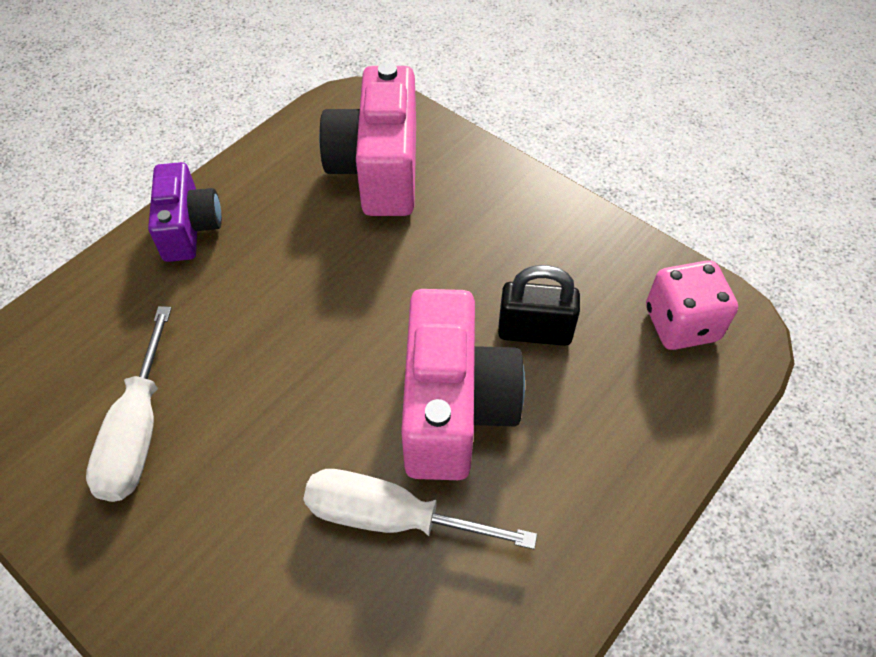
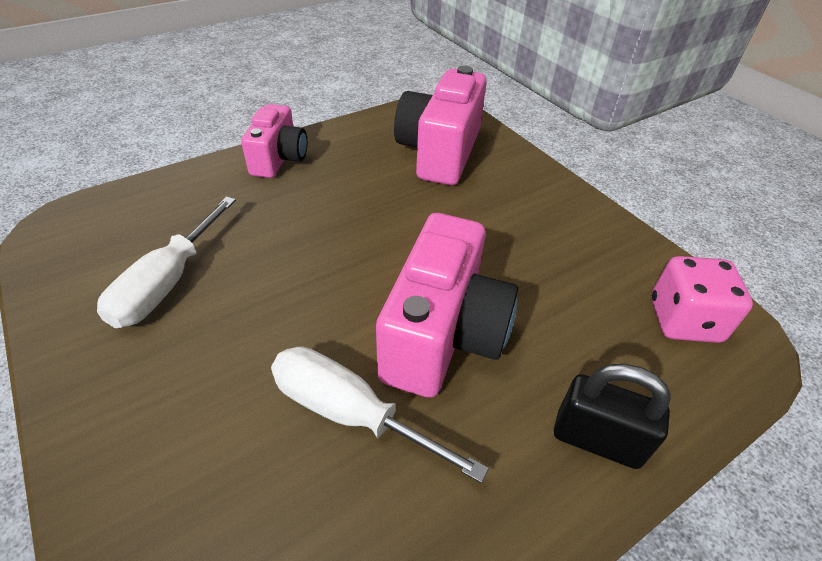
camera: 15 degrees right, 10 degrees down
purple camera [148,162,222,262] -> pink camera [241,104,307,178]
black padlock [498,265,580,346] -> black padlock moved to [554,364,671,469]

